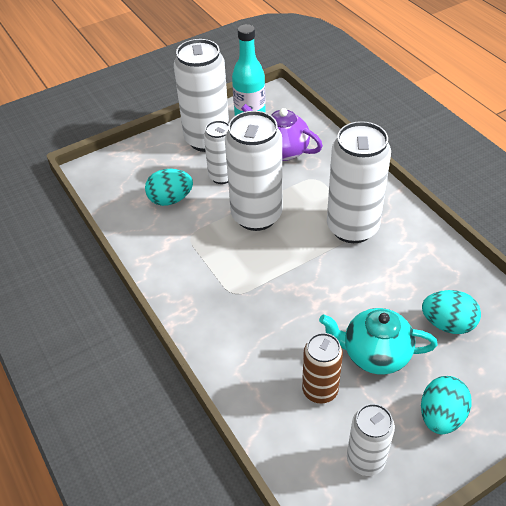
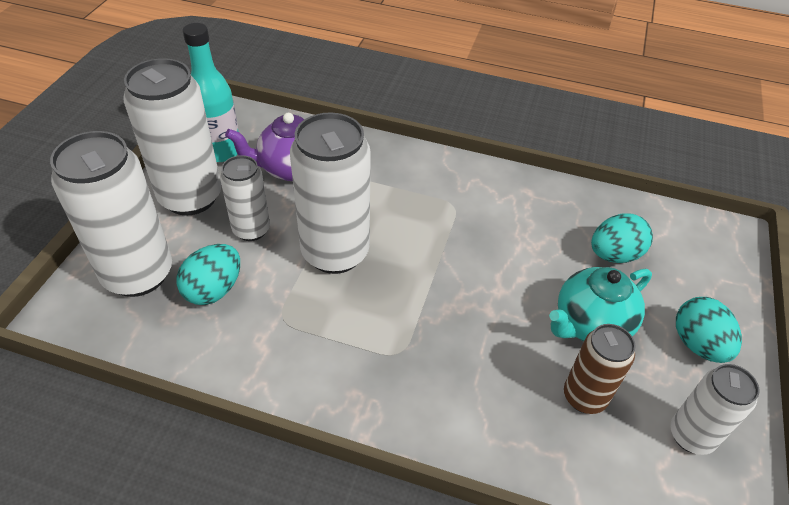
camera: 45 degrees left, 0 degrees up
white can [327,121,391,243] -> white can moved to [50,131,172,297]

